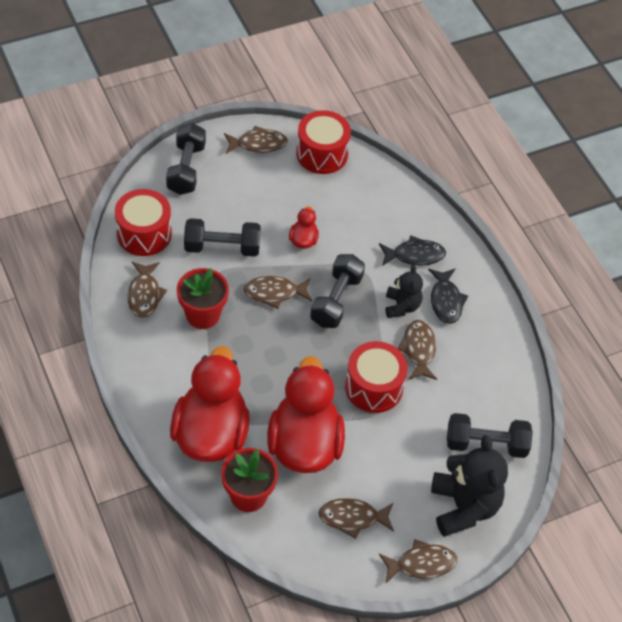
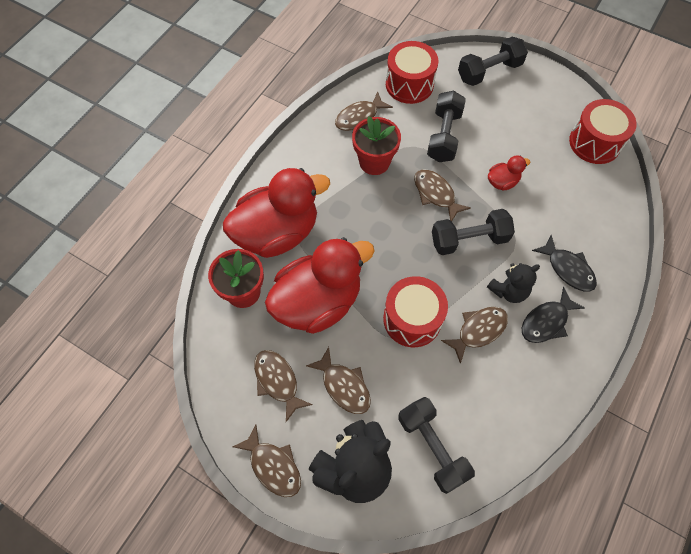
camera: 60 degrees right, 10 degrees up
black dumbbell [184,218,261,257] -> black dumbbell turned 45 degrees clockwise [427,90,466,162]
brown fish [224,126,288,154] -> brown fish moved to [306,347,371,414]

